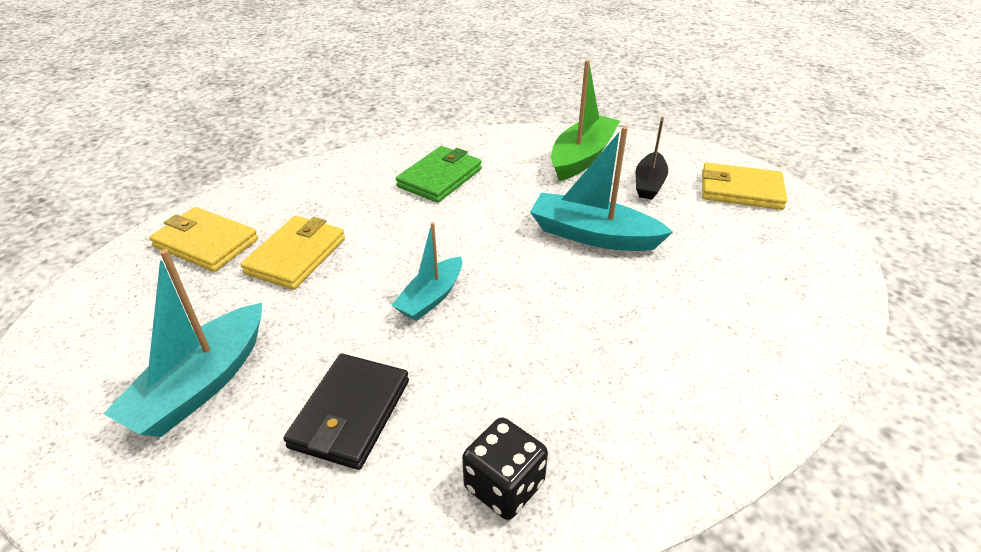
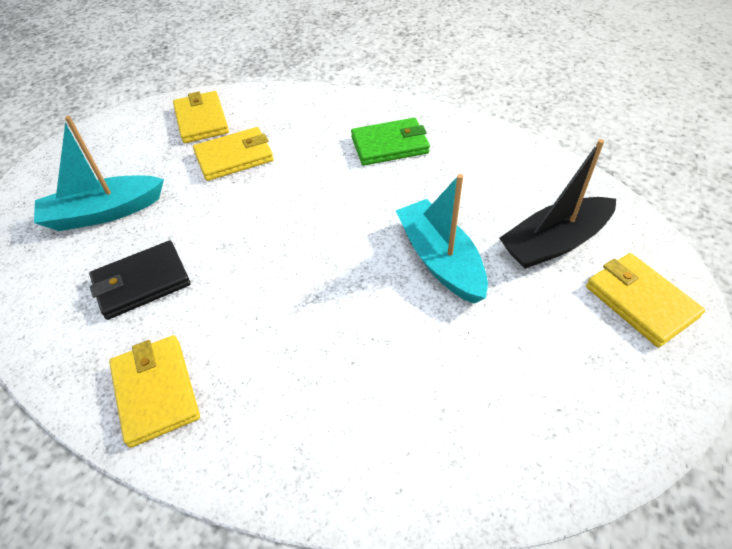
camera: 45 degrees right, 10 degrees up
turquoise boat [392,222,462,321] -> none
black dice [462,417,548,520] -> yellow wallet [109,335,200,448]
green boat [551,60,620,181] -> none
black boat [636,116,668,200] -> black boat [499,139,616,269], size x1.59

